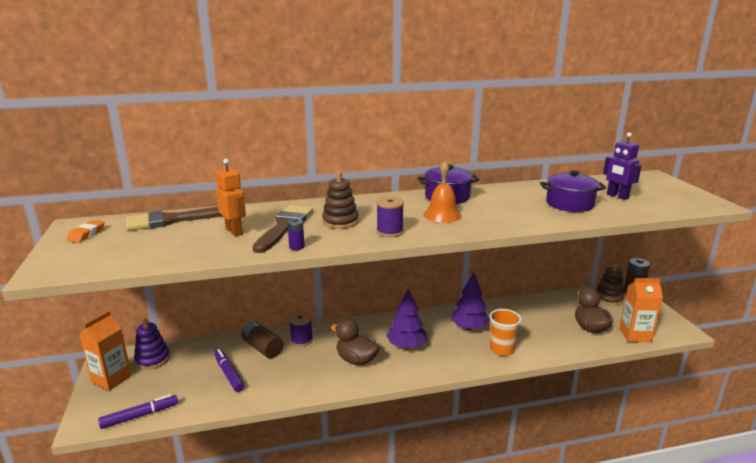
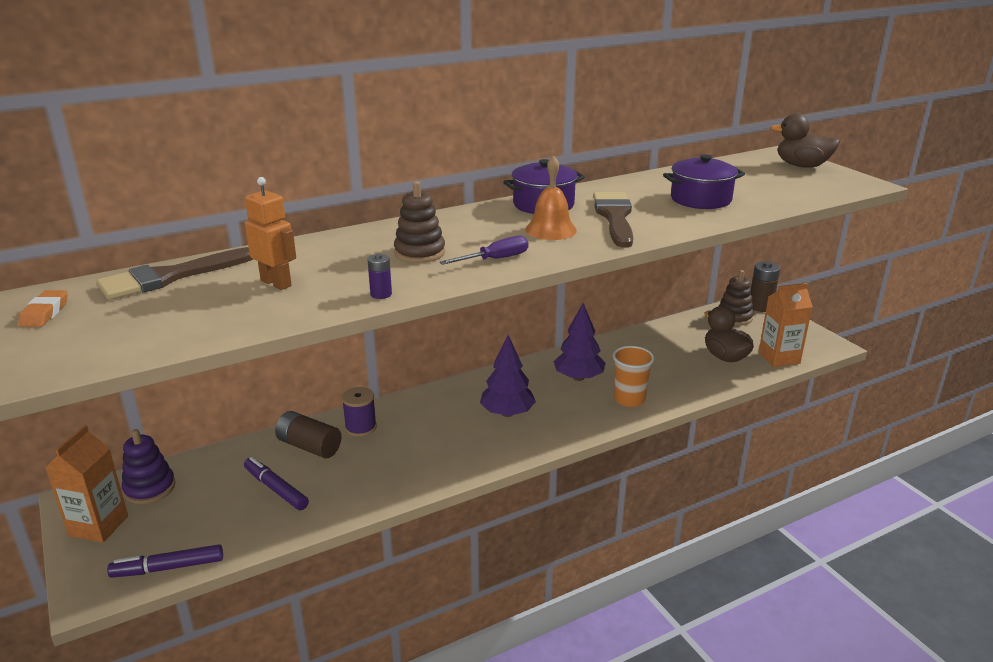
camera: 15 degrees left, 5 degrees up
purple marker [98,394,178,429] -> purple marker turned 150 degrees counterclockwise [107,544,223,578]
brown brush [253,205,313,253] -> brown brush moved to [593,192,633,248]
brown duck [331,319,379,365] -> brown duck moved to [770,113,840,168]
purple spool [376,196,404,237] -> purple screwdriver [440,236,528,265]
purple robot [603,132,642,200] -> none

